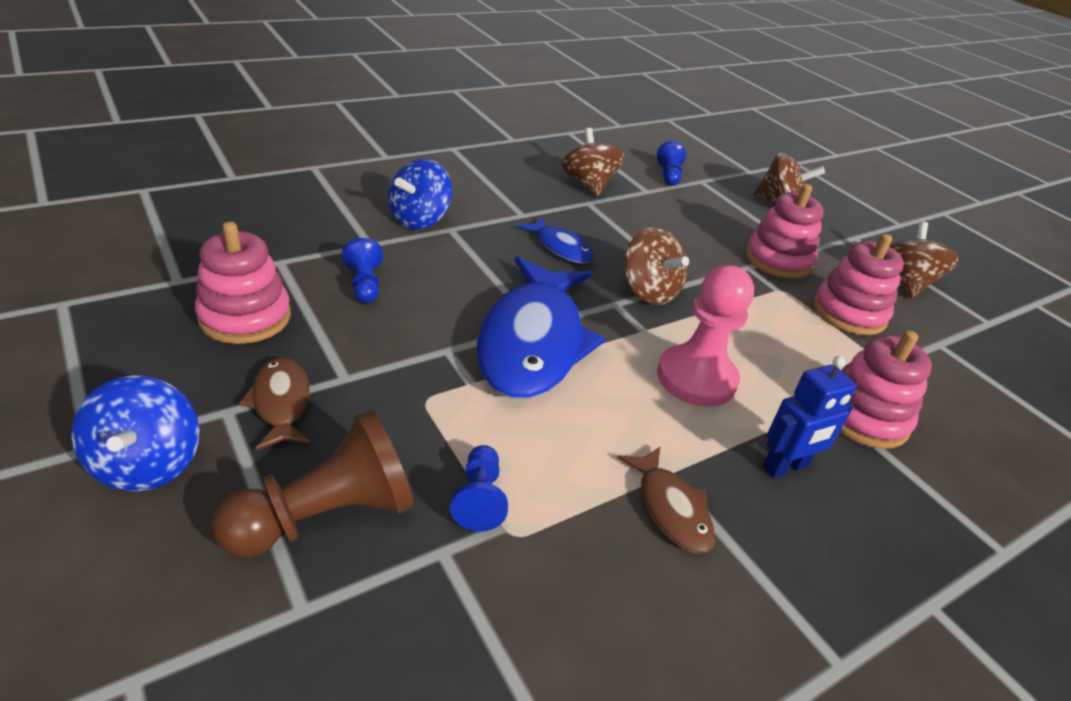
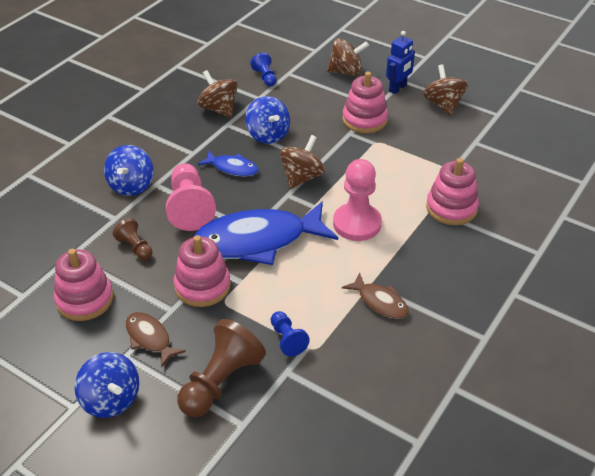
camera: 20 degrees left, 5 degrees up
blue pawn [342,238,383,303] -> brown pawn [113,218,152,260]
blue fish [477,256,606,399] -> blue fish turned 90 degrees clockwise [193,201,338,265]
brown spinning top [624,227,689,305] -> brown spinning top turned 90 degrees counterclockwise [279,135,325,189]
blue robot [763,356,856,478] -> blue robot moved to [386,31,415,94]
pink stacking toy [813,234,904,335] -> pink stacking toy moved to [173,235,231,307]
none -> pink pawn [166,163,216,231]
none -> blue spinning top [245,96,290,144]

